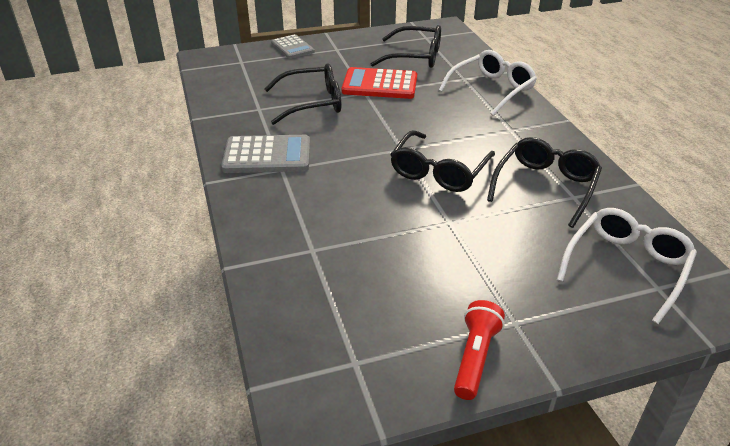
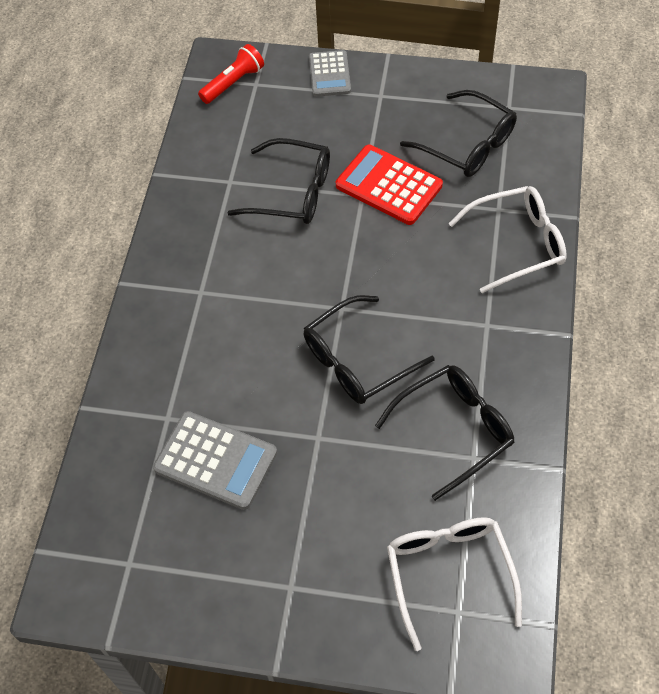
camera: 30 degrees right, 20 degrees up
grey calculator [221,135,310,173] -> grey calculator moved to [153,411,277,510]
red flashlight [454,300,505,400] -> red flashlight moved to [198,44,264,104]
white glasses [557,208,697,324] -> white glasses turned 75 degrees counterclockwise [387,517,522,651]

